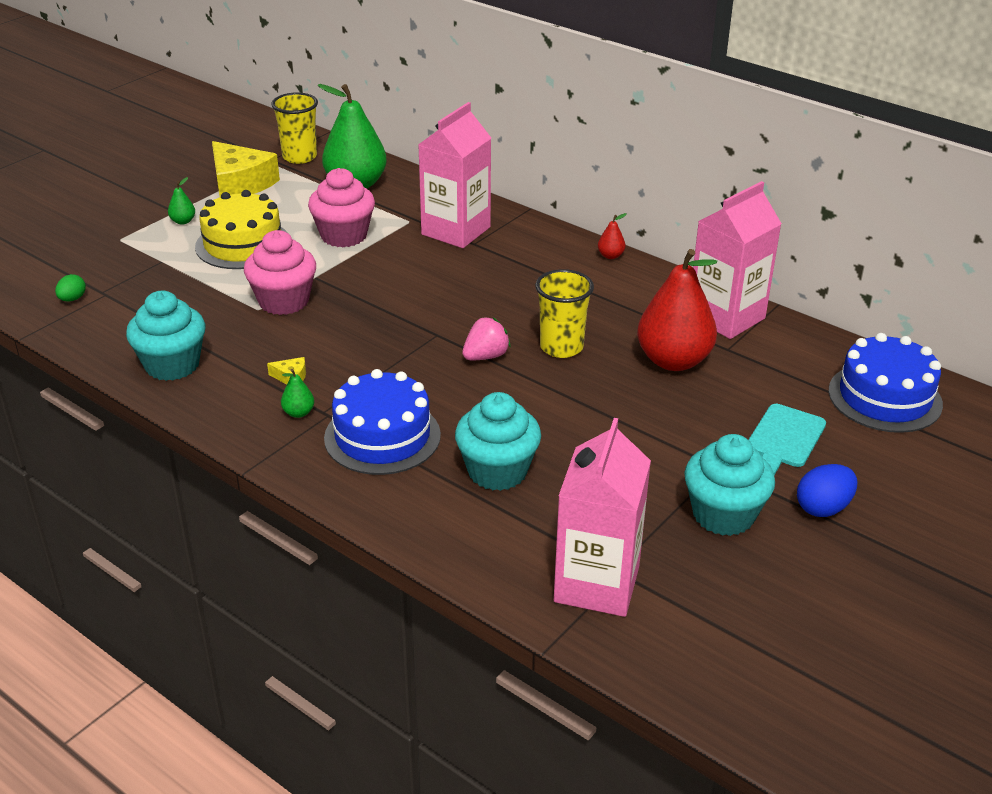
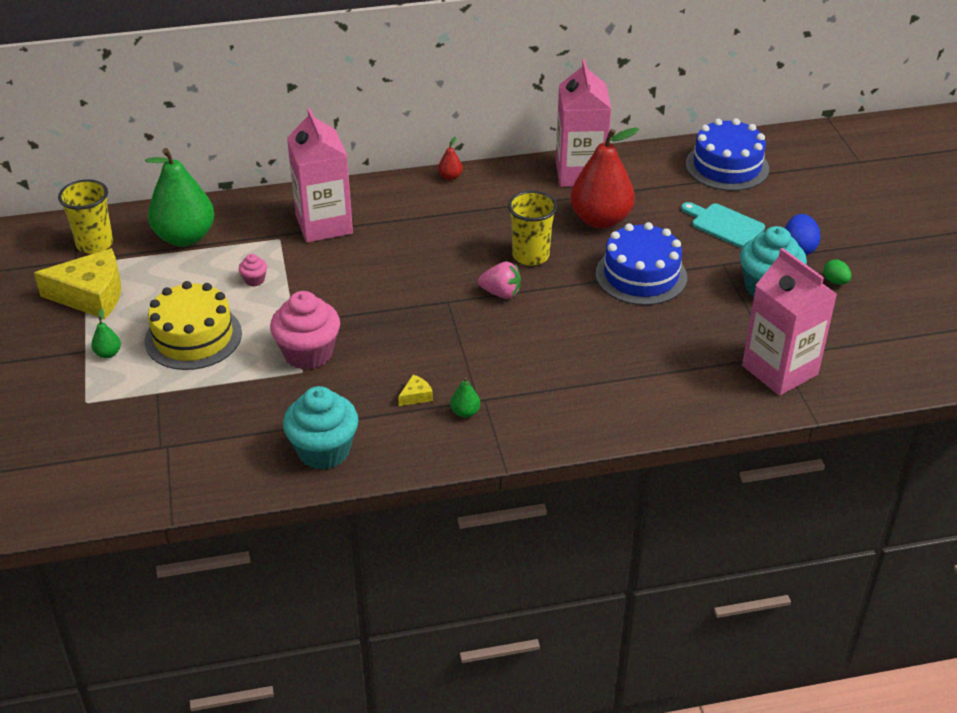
camera: 50 degrees left, 5 degrees up
green egg [55,274,86,302] -> green egg moved to [824,259,851,285]
pink cupcake [308,168,375,247] -> pink cupcake [239,254,267,287], size x0.44
blue cake [324,369,441,475] -> blue cake moved to [596,222,687,305]
turquoise cupcake [455,392,541,491] -> none
pink strawberry [462,317,511,360] -> pink strawberry turned 105 degrees clockwise [478,261,521,299]
turquoise cutting board [749,404,826,475] -> turquoise cutting board turned 150 degrees clockwise [681,202,765,248]

